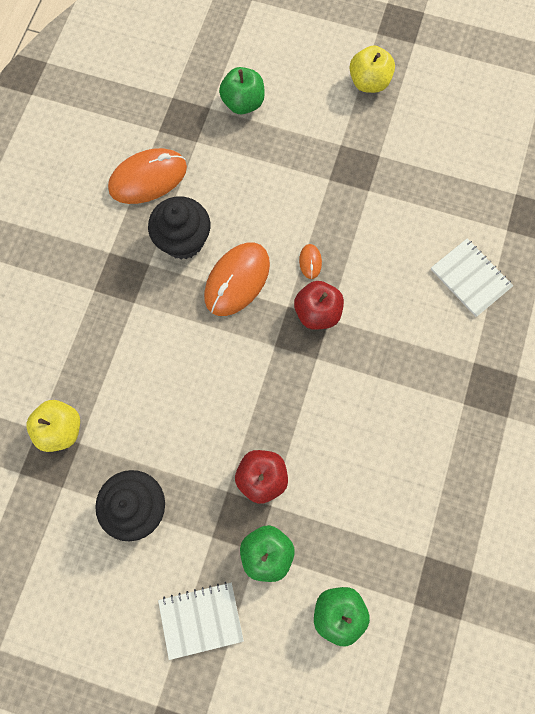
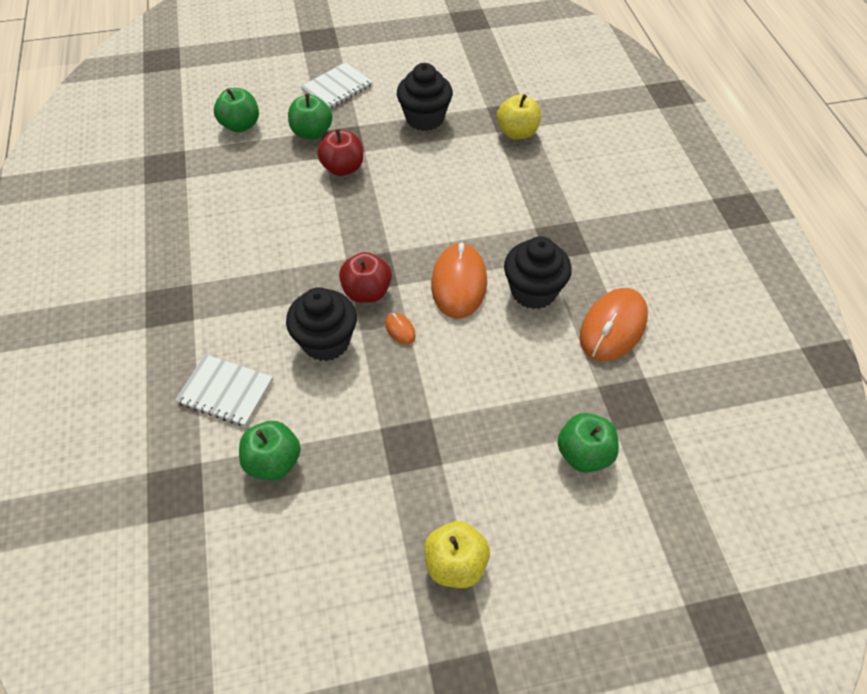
camera: 150 degrees right, 20 degrees down
none -> green apple [239,421,301,480]
none -> black cupcake [286,287,357,361]

